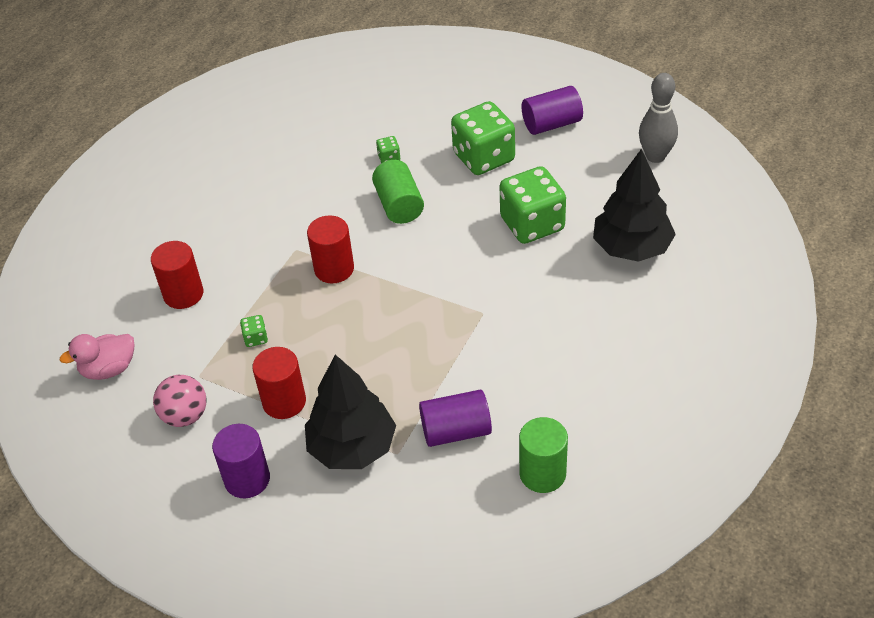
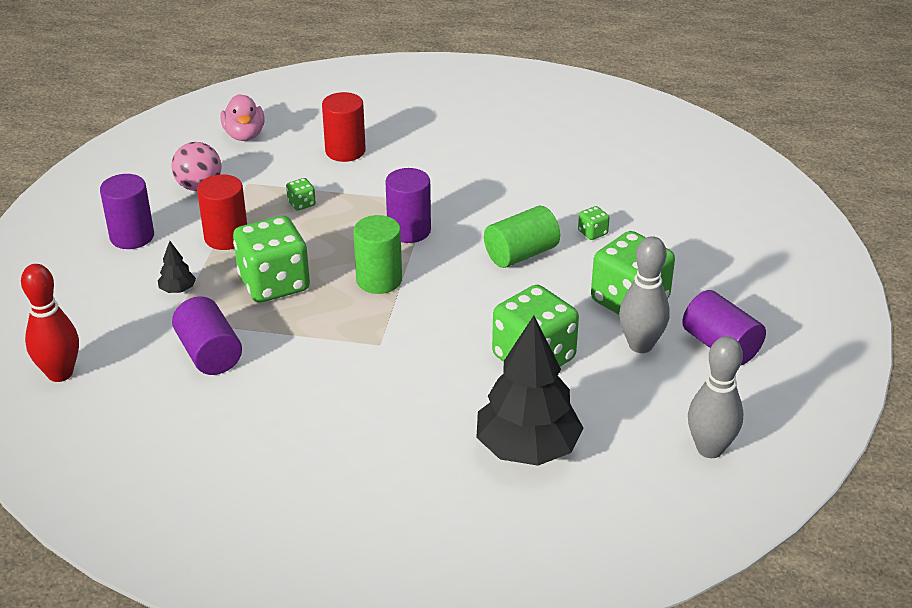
camera: 70 degrees right, 10 degrees down
pink duck [60,334,134,380] -> pink duck turned 150 degrees counterclockwise [221,94,265,141]
black tree [305,355,396,469] -> black tree [158,241,196,293], size x0.41
red cylinder [307,215,354,283] -> purple cylinder [385,168,431,243]
green cylinder [519,417,568,493] -> green cylinder moved to [353,215,402,294]
none -> red bowling pin [21,264,79,382]
none -> green dice [233,216,310,303]
none -> grey bowling pin [619,236,670,353]

